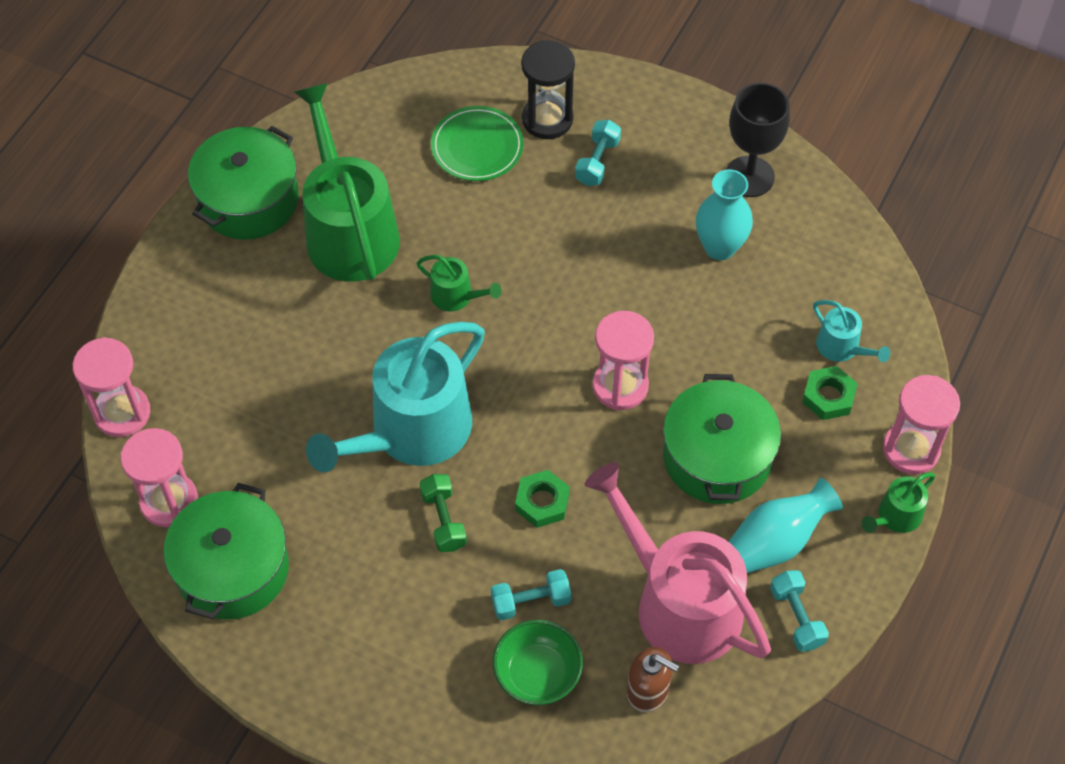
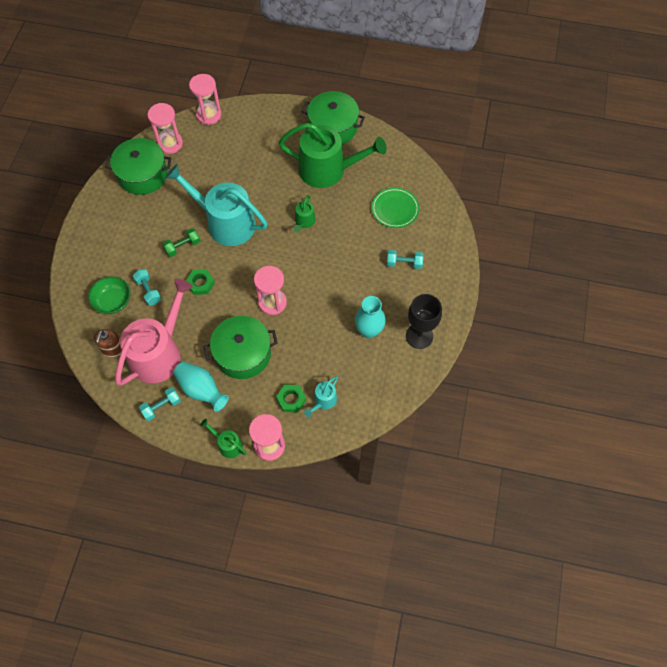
camera: 75 degrees right, 5 degrees up
green watering can [294,83,400,282] -> green watering can turned 45 degrees clockwise [279,123,387,188]
black hourglass [521,40,575,139] -> none

